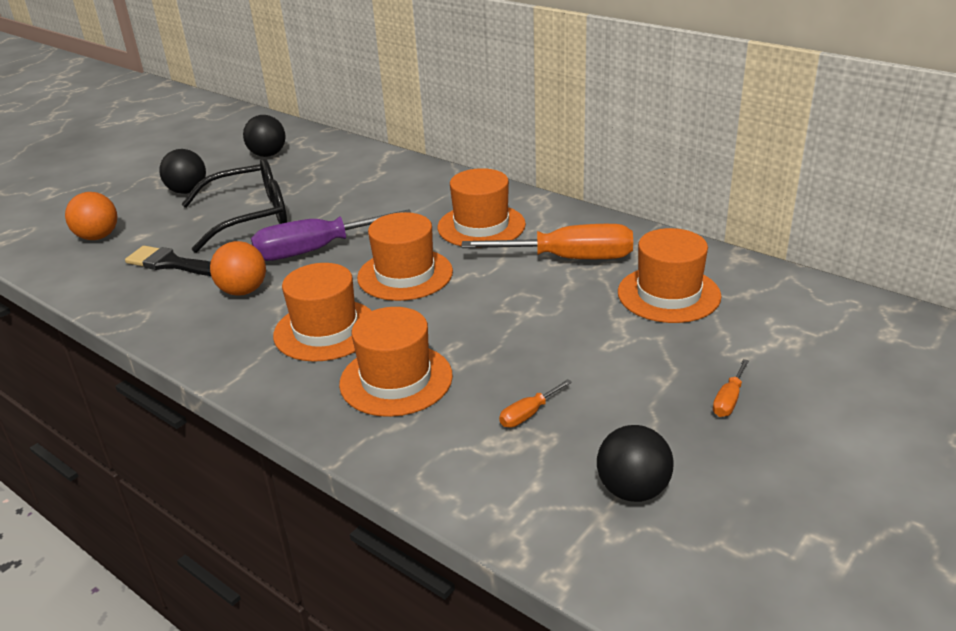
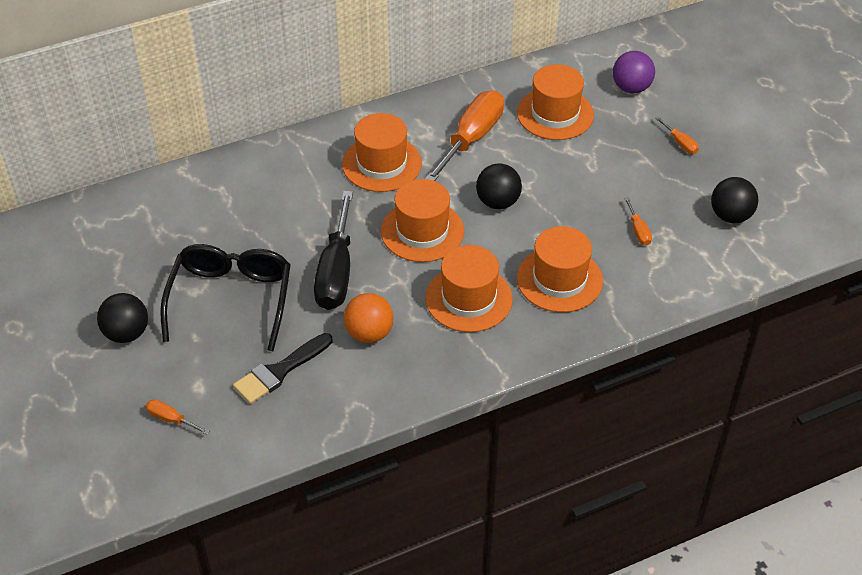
camera: 65 degrees left, 15 degrees up
orange ball [65,192,118,240] -> orange screwdriver [146,399,209,435]
black ball [243,115,286,157] -> black ball moved to [476,163,522,209]
purple screwdriver [251,209,412,261] -> black screwdriver [314,191,353,310]
none -> purple ball [613,51,655,93]

